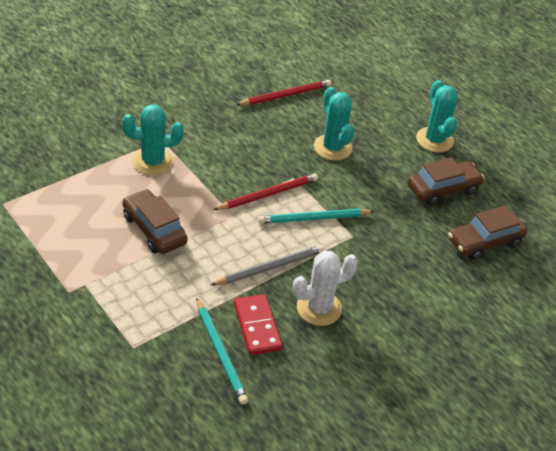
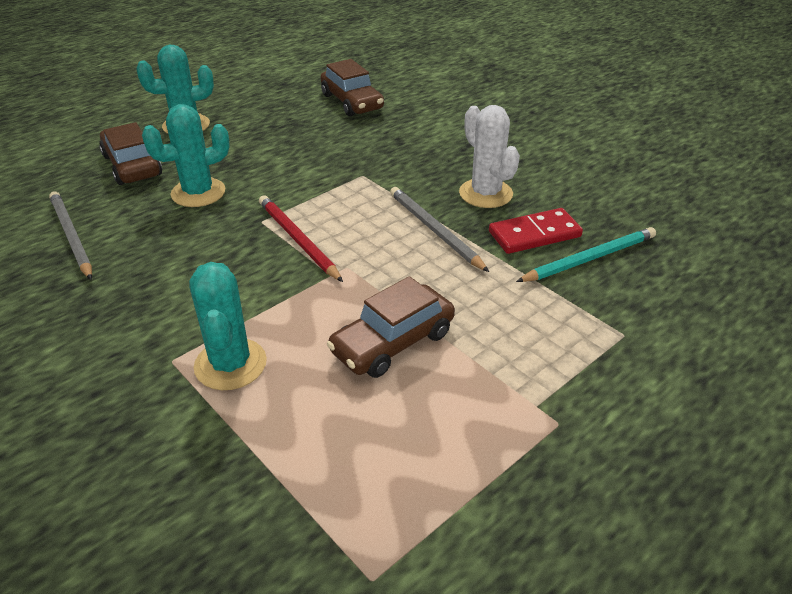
camera: 90 degrees left, 5 degrees down
red pencil [236,80,331,105] -> grey pencil [49,191,92,280]
turquoise pencil [258,209,374,224] -> none
brown car [408,157,484,205] -> brown car moved to [99,122,162,185]

